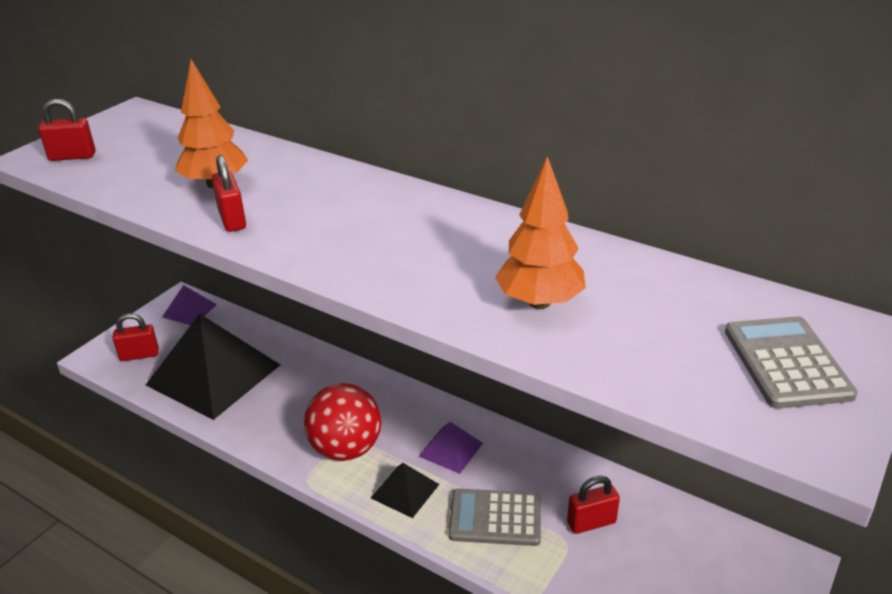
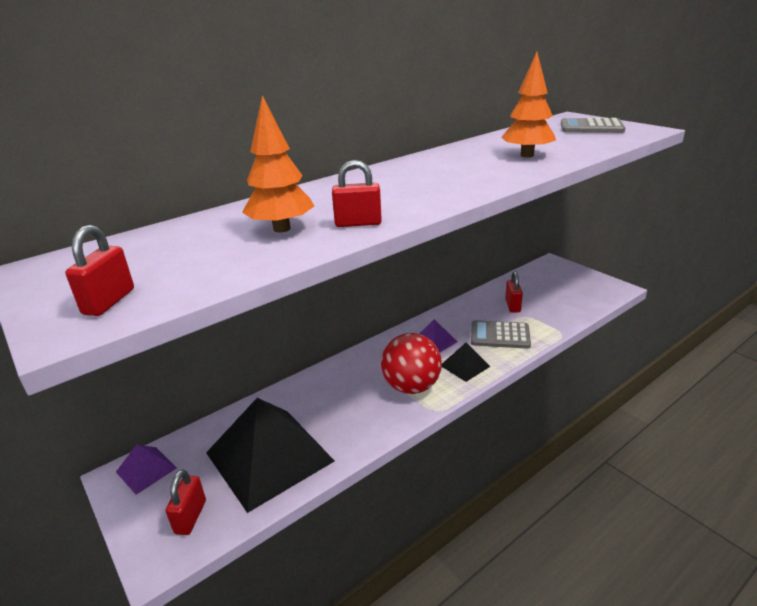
camera: 70 degrees left, 5 degrees down
grey calculator [449,489,541,546] -> grey calculator turned 75 degrees clockwise [471,320,531,349]

